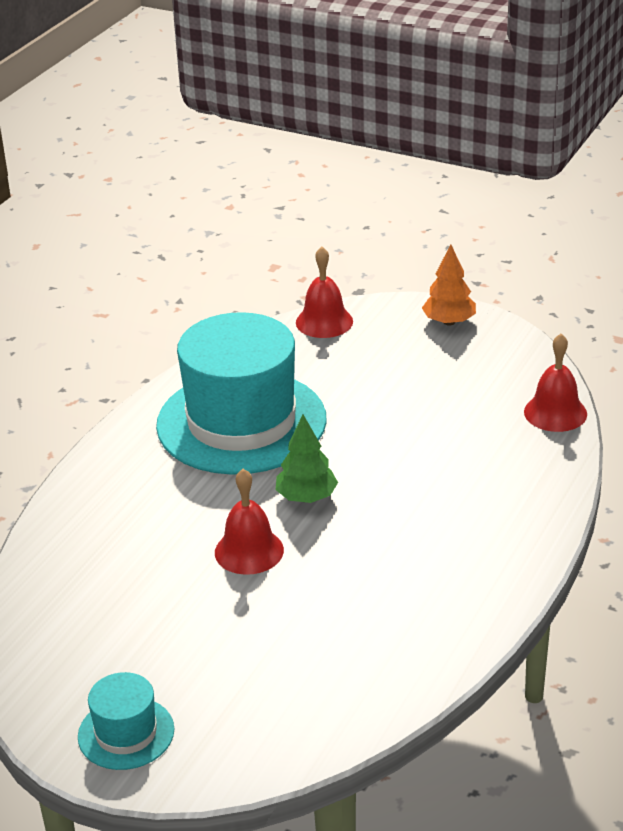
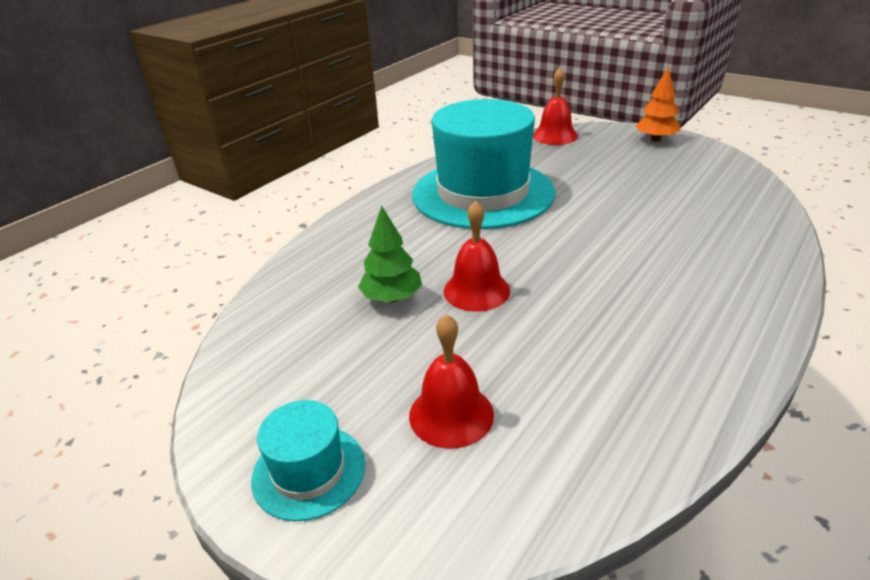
camera: 10 degrees right, 0 degrees up
green tree [276,415,338,503] -> green tree moved to [358,206,422,302]
red bell [524,334,587,432] -> red bell moved to [409,314,494,449]

